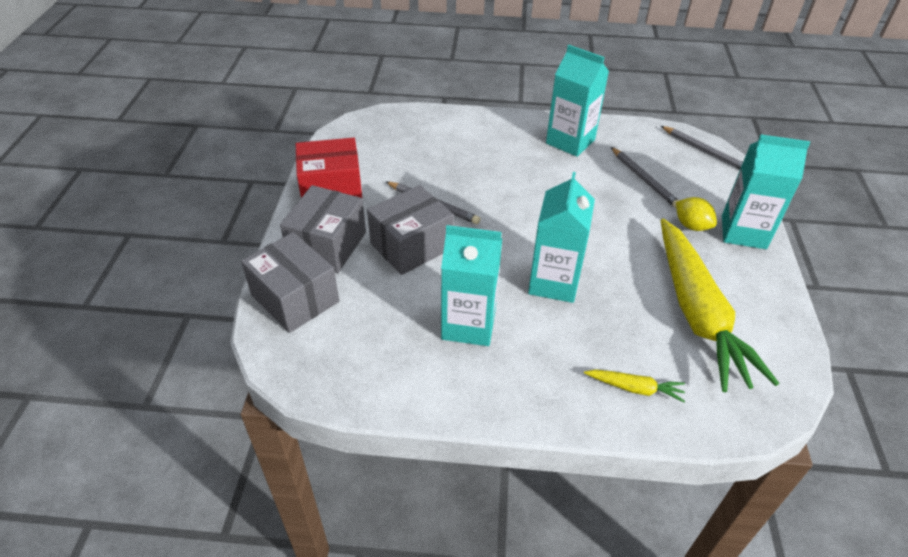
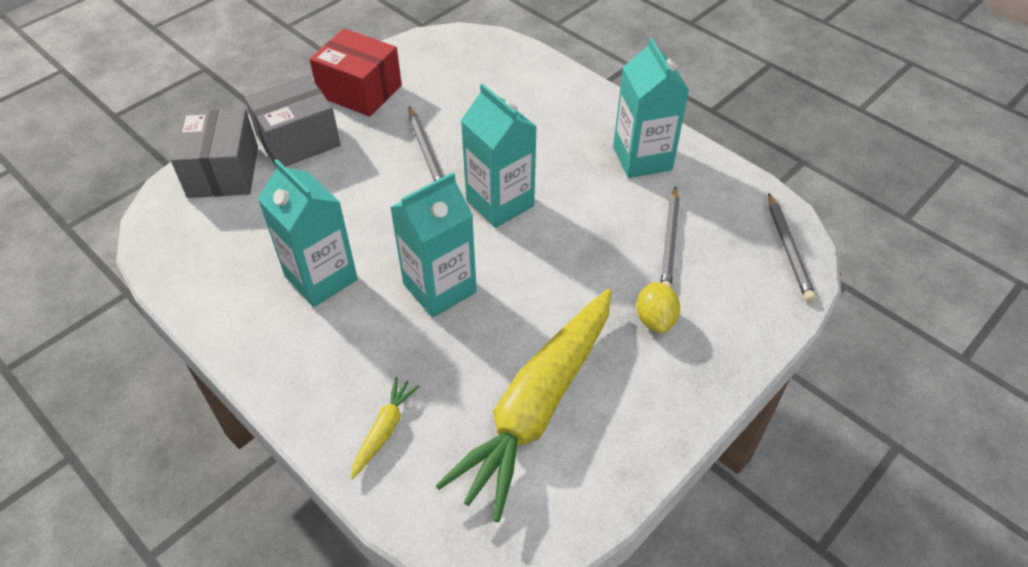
camera: 40 degrees right, 5 degrees up
grey box [367,185,454,275] -> none
yellow carrot [584,369,685,402] -> yellow carrot turned 120 degrees counterclockwise [351,377,420,479]
turquoise carton [722,134,810,249] -> turquoise carton moved to [461,84,537,228]

